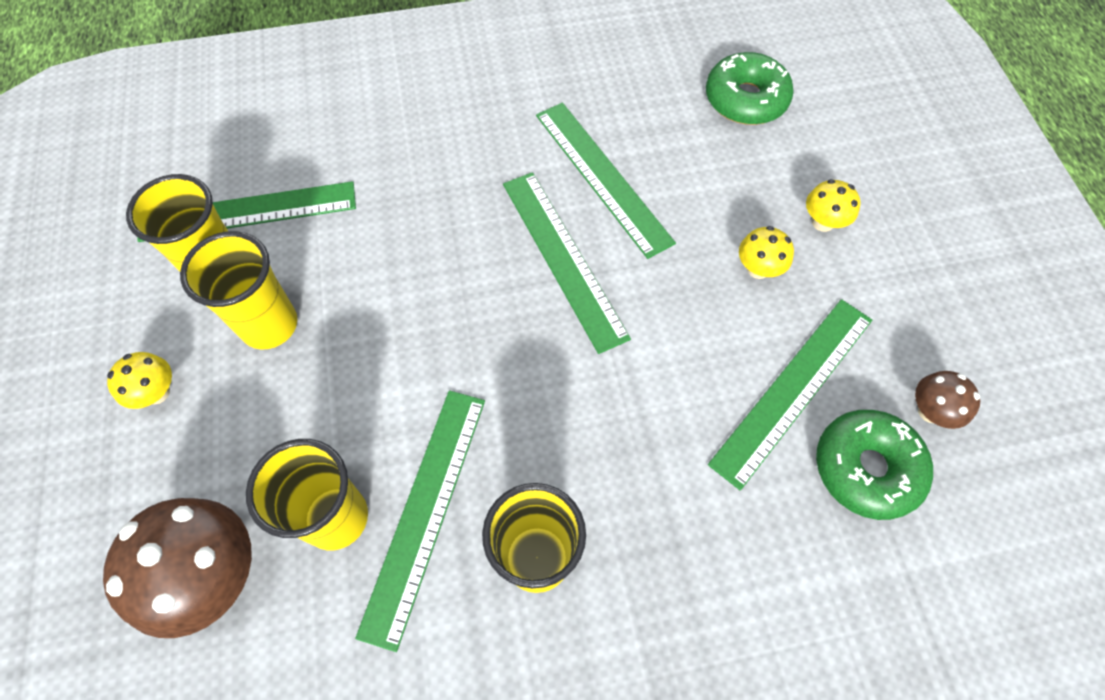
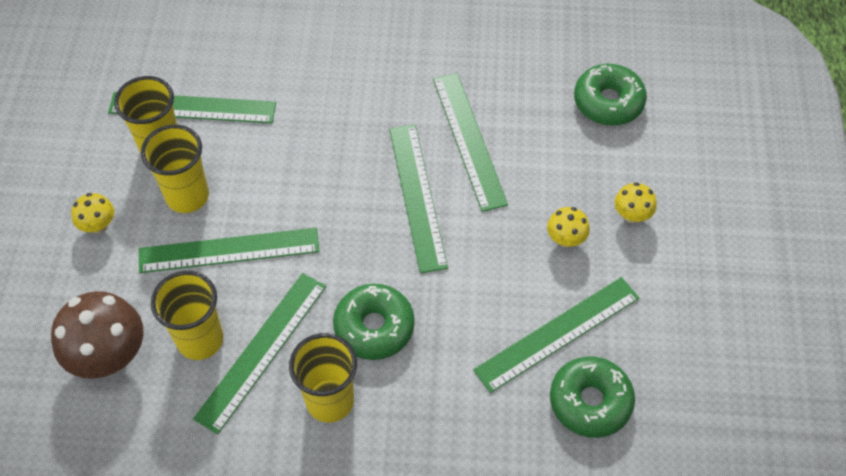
camera: 15 degrees right, 5 degrees down
brown mushroom [915,371,980,429] -> none
none -> green ruler [139,228,319,273]
none -> green donut [333,284,415,360]

